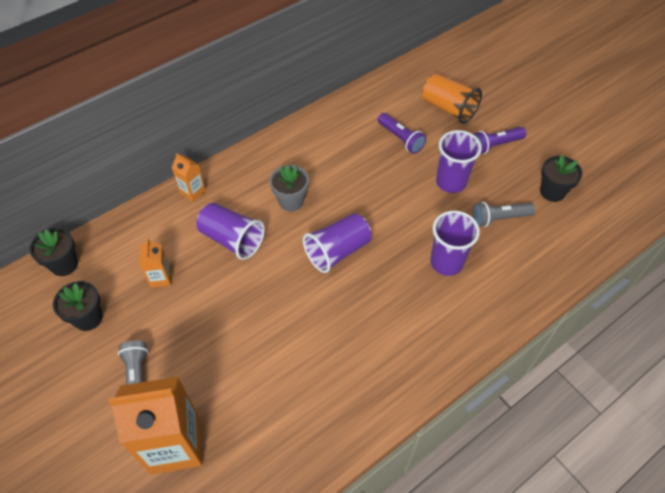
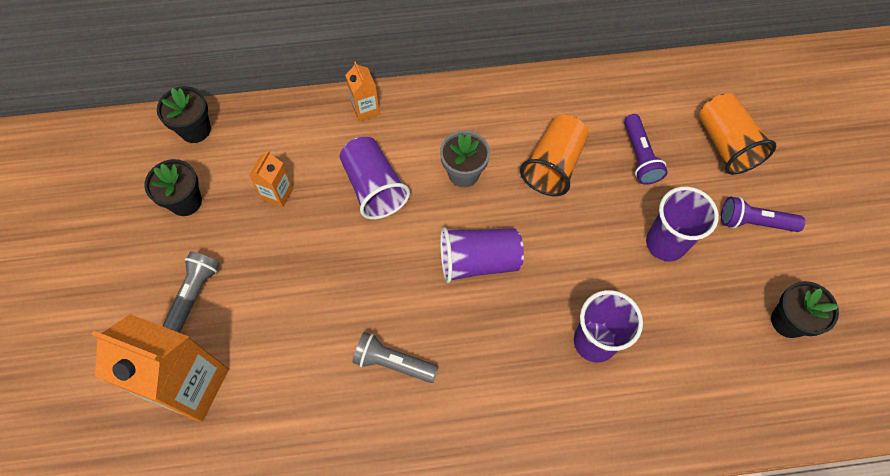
camera: 30 degrees right, 10 degrees up
grey flashlight [473,202,535,227] -> grey flashlight moved to [352,332,438,383]
none -> orange cup [520,115,589,196]

